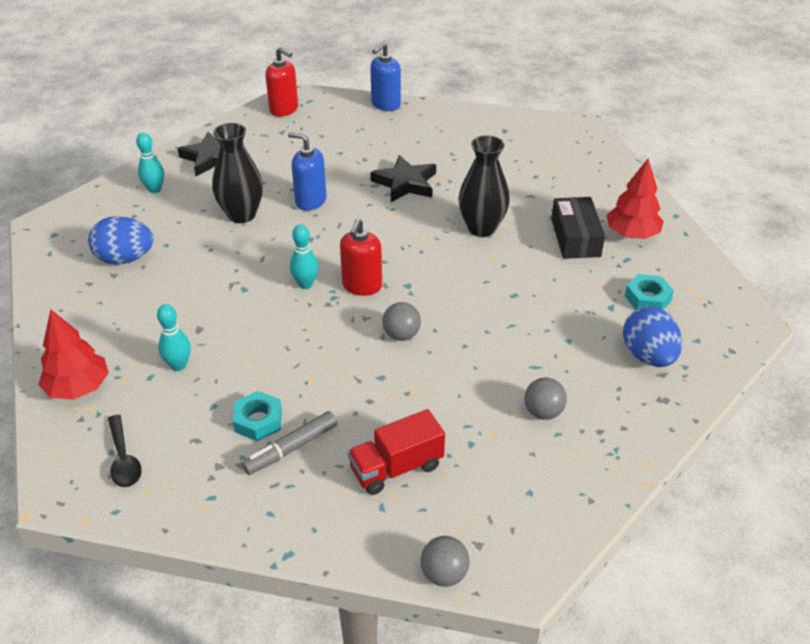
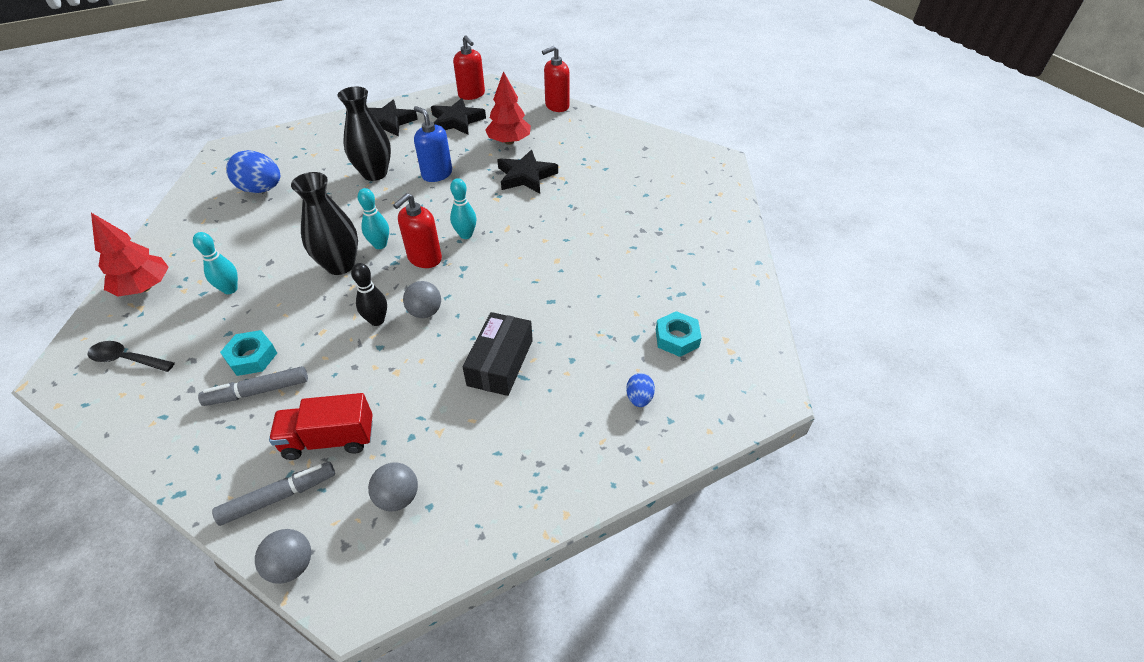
camera: 20 degrees right, 5 degrees up
black spoon [108,415,142,487] -> black spoon turned 105 degrees clockwise [87,341,175,372]
turquoise bowling pin [136,133,164,193] -> turquoise bowling pin moved to [450,178,477,239]
blue soap dispenser [370,43,401,111] -> red soap dispenser [542,46,570,112]
black vase [458,135,510,237] -> black vase moved to [291,172,358,275]
grey ball [524,378,567,420] -> grey ball moved to [368,462,418,511]
black box [551,197,605,259] -> black box moved to [463,312,533,396]
red tree [606,159,664,239] -> red tree moved to [485,71,531,145]
blue egg [623,306,682,367] -> blue egg [626,373,655,407], size x0.50
none -> grey marker [212,462,335,526]
none -> black bowling pin [351,263,387,326]
none -> black star [431,98,486,135]

